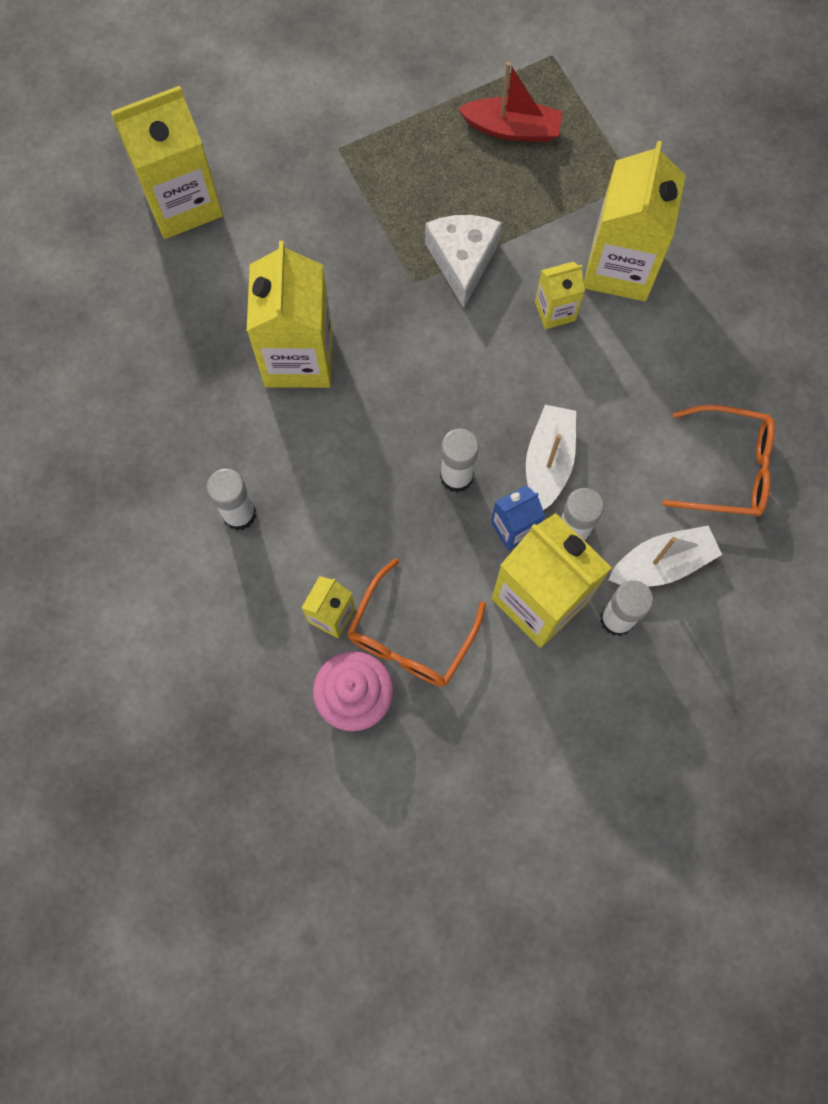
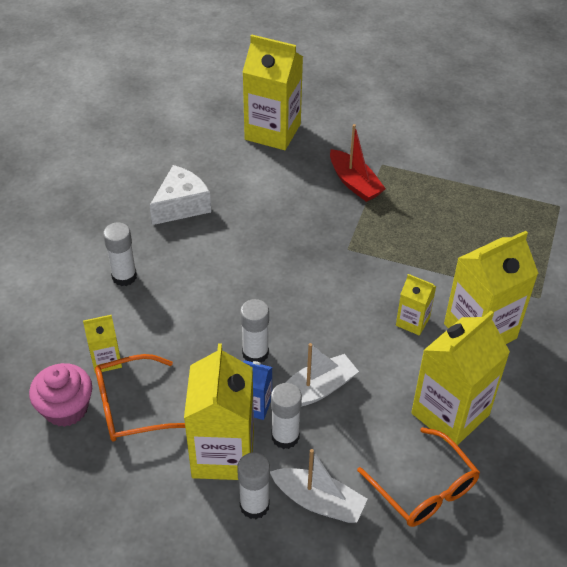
camera: 45 degrees right, 25 degrees down
yellow carton [247,241,332,388] -> yellow carton moved to [411,311,510,445]
white cheese [425,215,502,308] -> white cheese moved to [150,165,211,225]
red boat [458,62,563,142] -> red boat moved to [330,124,386,202]

